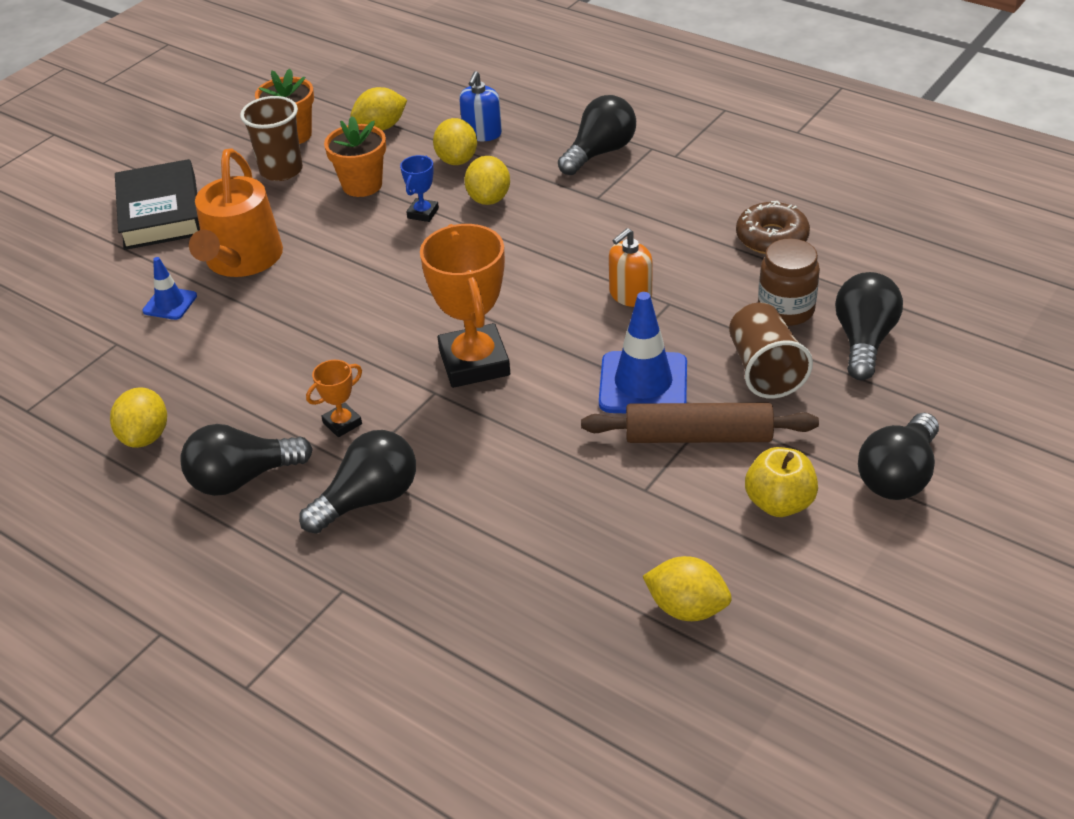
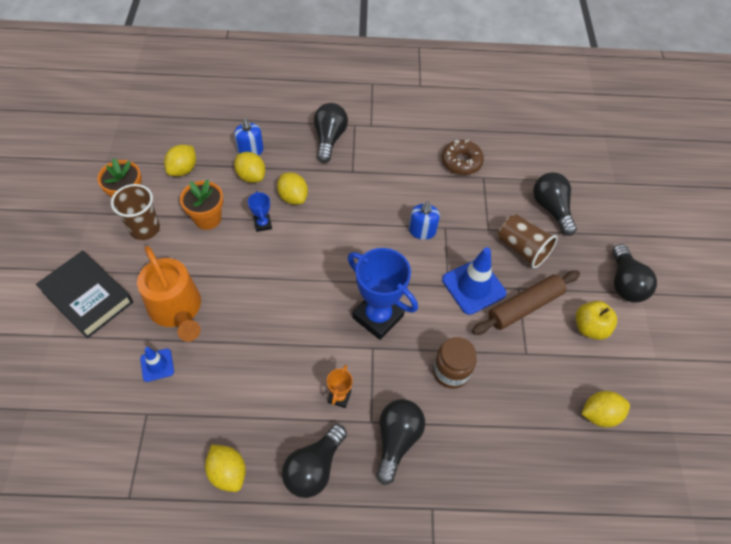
camera: 40 degrees left, 15 degrees up
orange trophy [420,224,510,388] -> blue trophy [348,248,418,340]
orange soap dispenser [609,228,653,307] -> blue soap dispenser [409,201,440,240]
brown jar [758,239,820,326] -> brown jar moved to [433,337,476,389]

